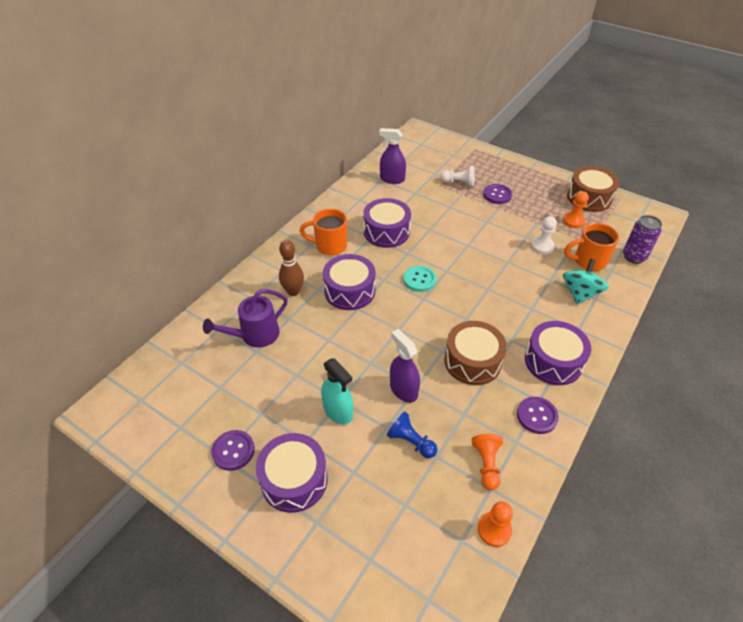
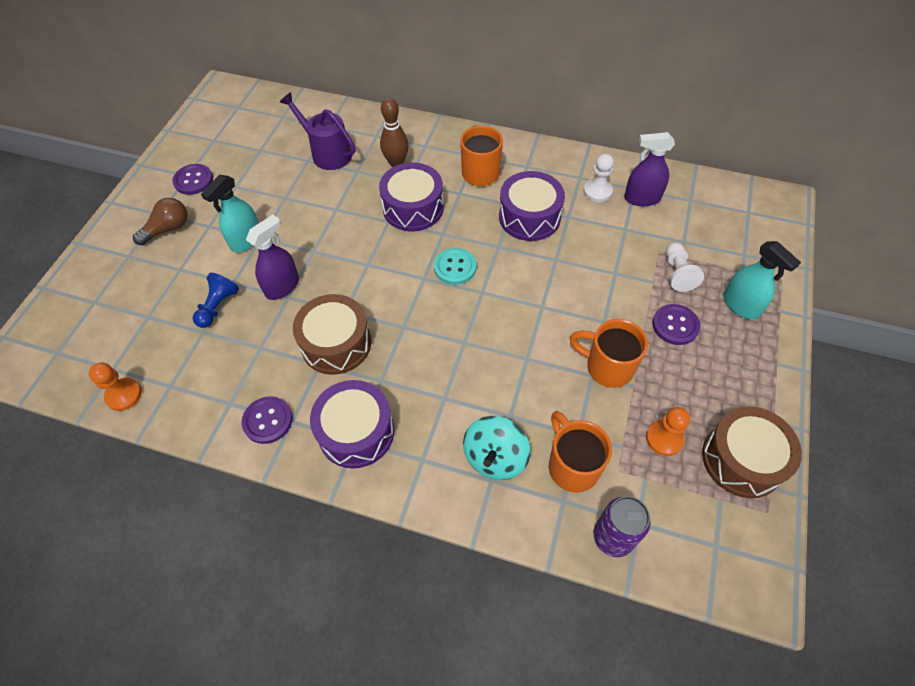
camera: 75 degrees right, 10 degrees up
purple drum [256,433,328,513] -> brown light bulb [133,198,188,245]
purple spray bottle [379,128,406,184] -> purple spray bottle turned 90 degrees counterclockwise [624,132,675,206]
orange pawn [471,434,503,490] -> none
white pawn [531,216,557,254] -> white pawn moved to [584,153,614,202]
turquoise spinning top [563,259,609,305] -> turquoise spinning top turned 105 degrees clockwise [463,416,530,480]
none -> orange mug [570,319,648,388]
none -> turquoise spray bottle [723,241,801,319]

